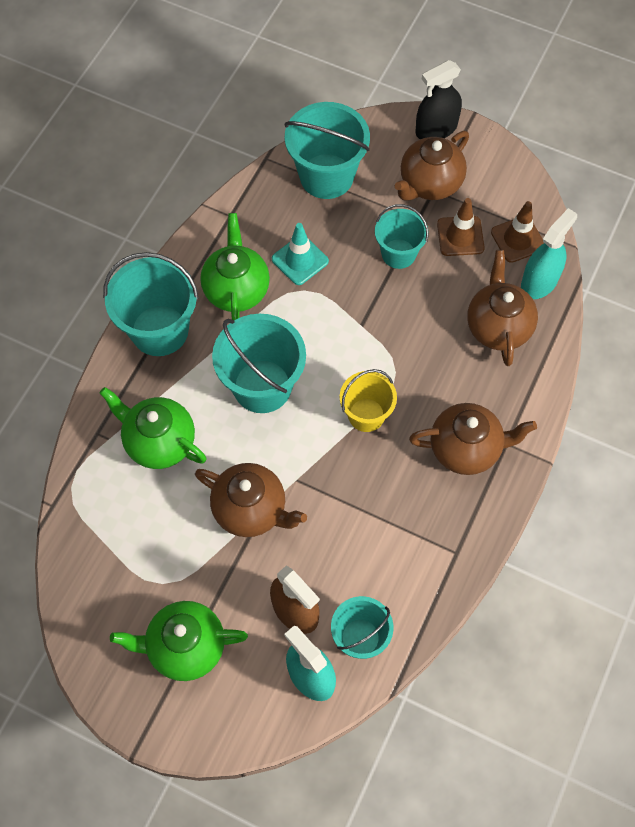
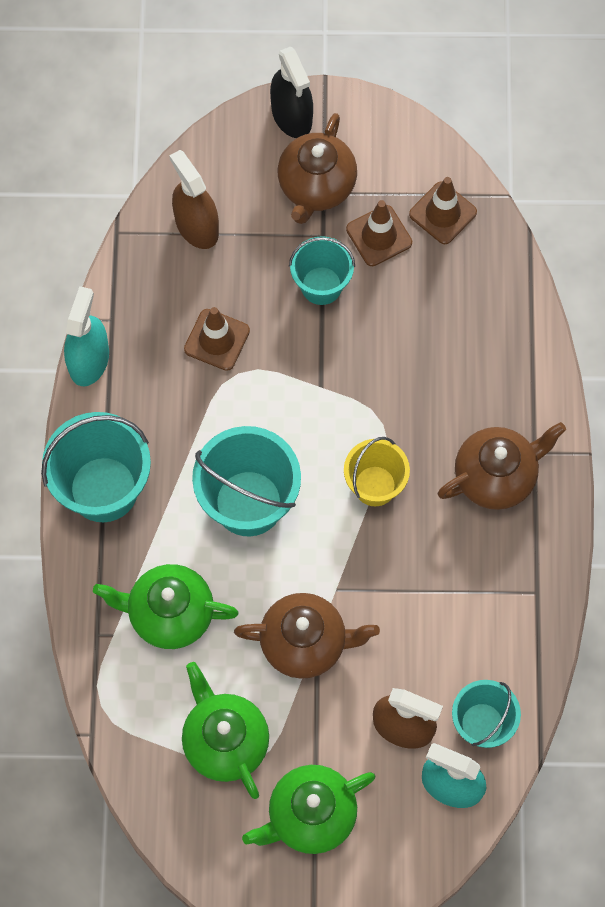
camera: 25 degrees left, 5 degrees up
green teapot [200,213,270,320] -> green teapot moved to [182,662,269,799]
turquoise traffic cone [272,223,329,285] -> brown traffic cone [184,307,250,371]
turquoise bucket [284,102,370,199] -> brown spray bottle [169,150,219,249]
black spray bottle [416,60,462,139] -> black spray bottle turned 60 degrees counterclockwise [270,47,313,138]
brown teapot [467,250,538,366] -> none
turquoise spray bottle [521,208,577,299] -> turquoise spray bottle moved to [64,286,109,386]

